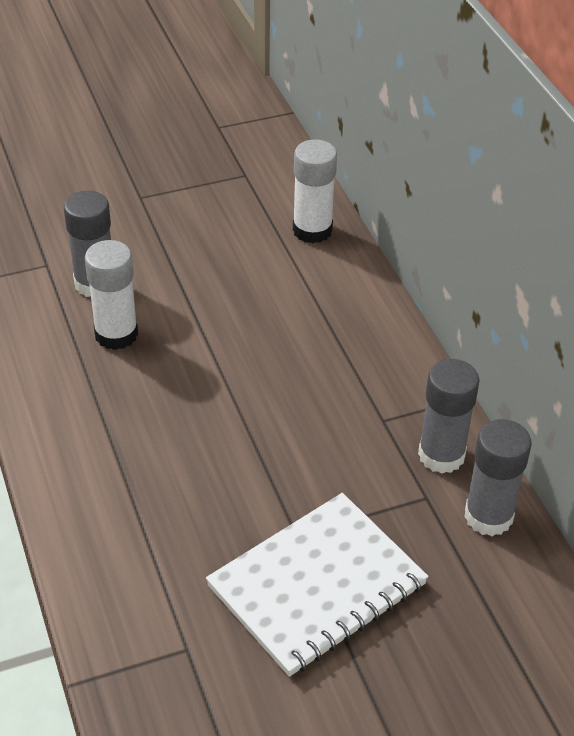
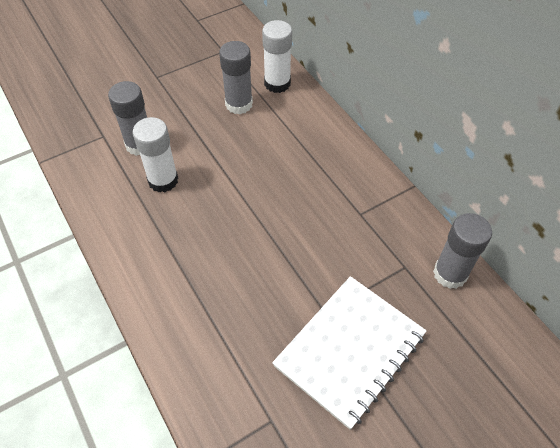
camera: 10 degrees left, 10 degrees up
grey glue stick [418,359,480,473] -> grey glue stick moved to [219,41,253,114]

